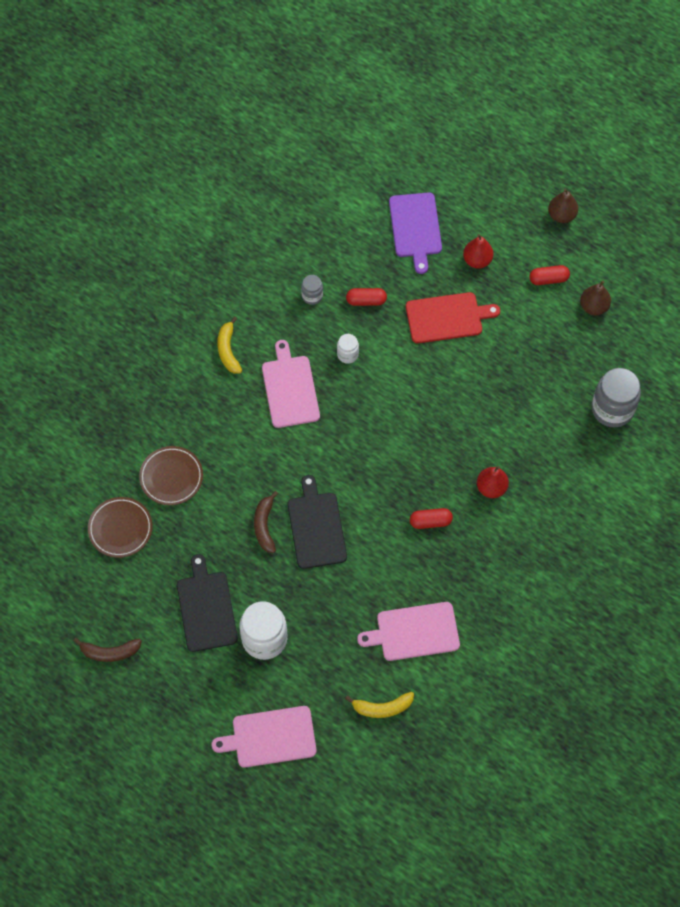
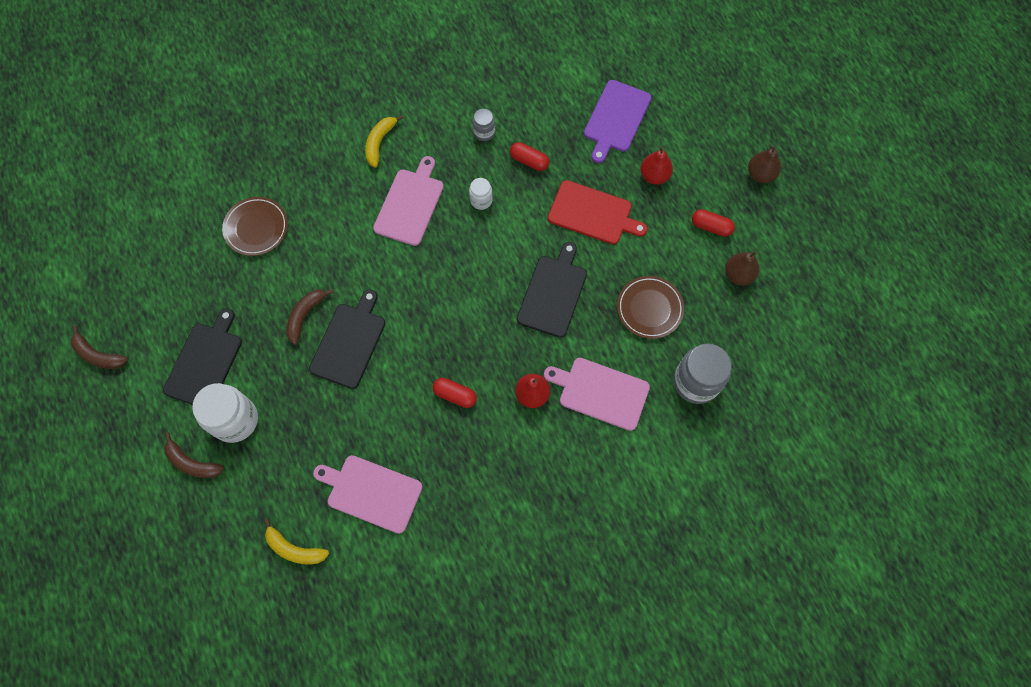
camera: 30 degrees right, 5 degrees up
brown plate [88,497,153,558] -> brown plate moved to [617,276,684,339]
pink cutting board [212,706,317,768] -> pink cutting board moved to [544,358,650,431]
none -> brown banana [164,432,225,478]
none -> black cutting board [517,242,587,338]

